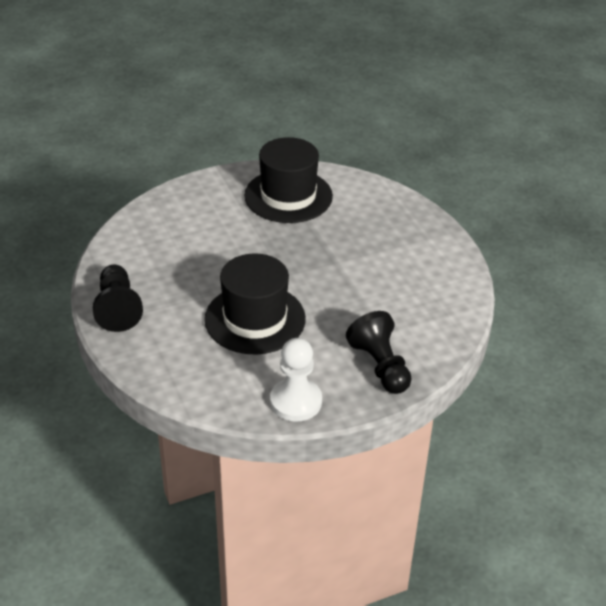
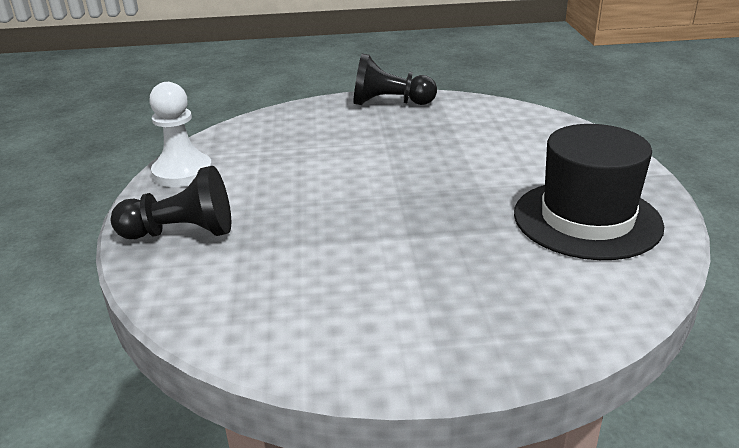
camera: 110 degrees right, 10 degrees down
black hat [204,253,306,355] -> none

